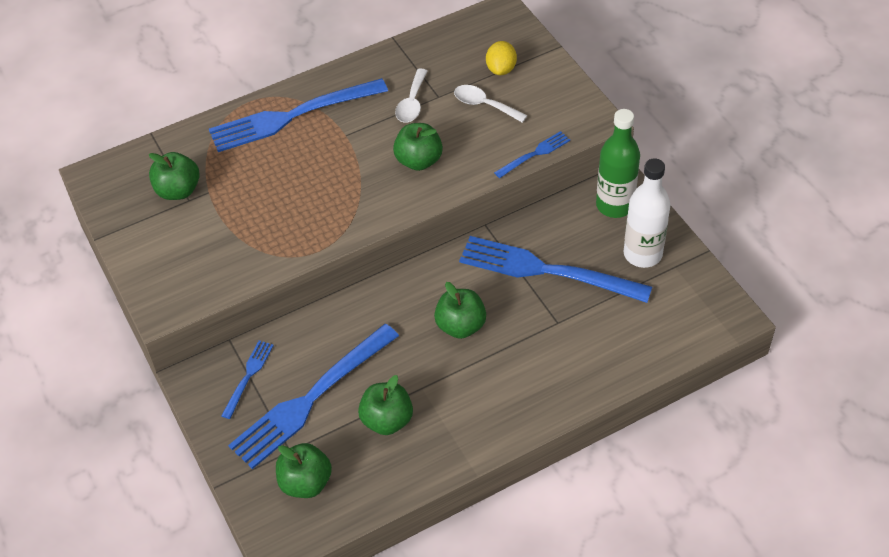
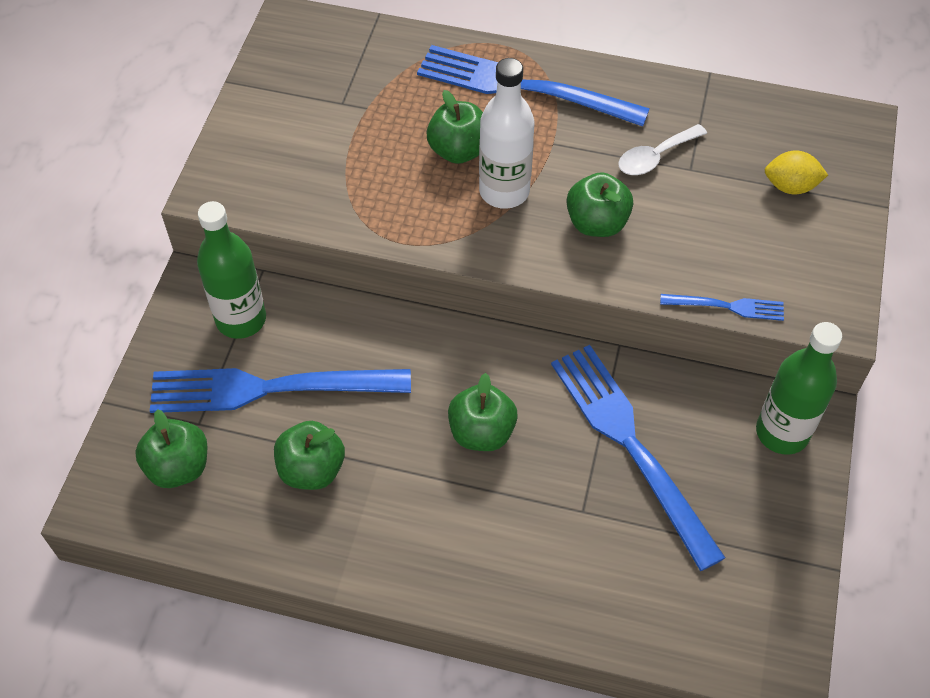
camera: 40 degrees right, 5 degrees up
green apple [149,152,200,200] -> green apple moved to [427,90,483,164]
blue fork [221,340,274,419] -> green bottle [197,201,266,339]
white spoon [454,85,527,123] -> none
yellow lemon [486,41,517,75] -> yellow lemon turned 45 degrees clockwise [765,150,828,194]
white bottle [623,158,670,268] -> white bottle moved to [479,58,534,209]

